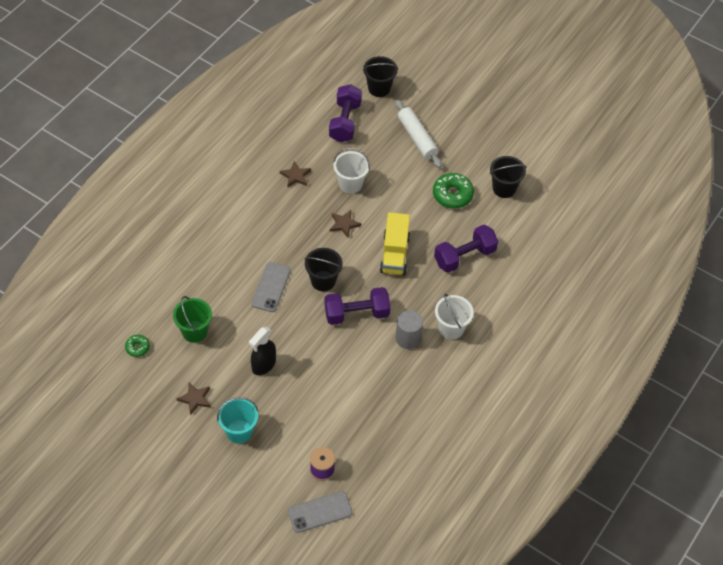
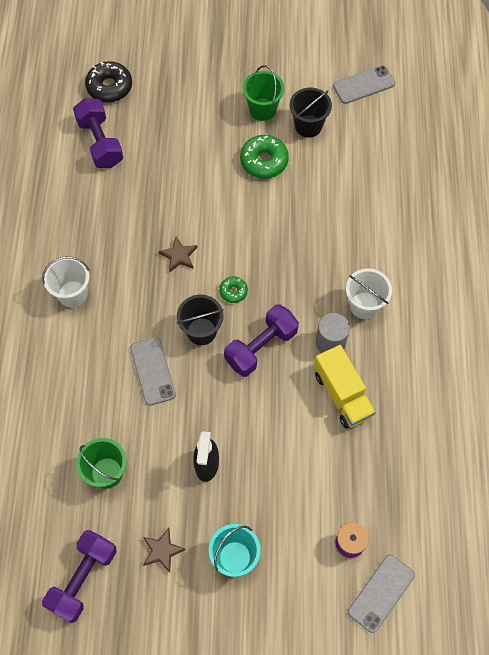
camera: 30 degrees left, 10 degrees up
green donut [125,335,150,357] -> green donut moved to [219,277,248,303]
brown star [280,161,311,187] -> none
white bucket [333,148,370,194] -> white bucket moved to [42,256,90,307]
black bucket [363,56,398,97] -> black donut [85,61,132,103]
yellow truck [380,212,410,275] -> yellow truck moved to [314,345,376,428]
white rolling pin [395,99,442,168] -> none
purple dumbbell [434,225,498,273] -> purple dumbbell moved to [42,530,117,623]
none -> green bucket [243,65,284,121]
none -> grey phone [333,65,395,104]

